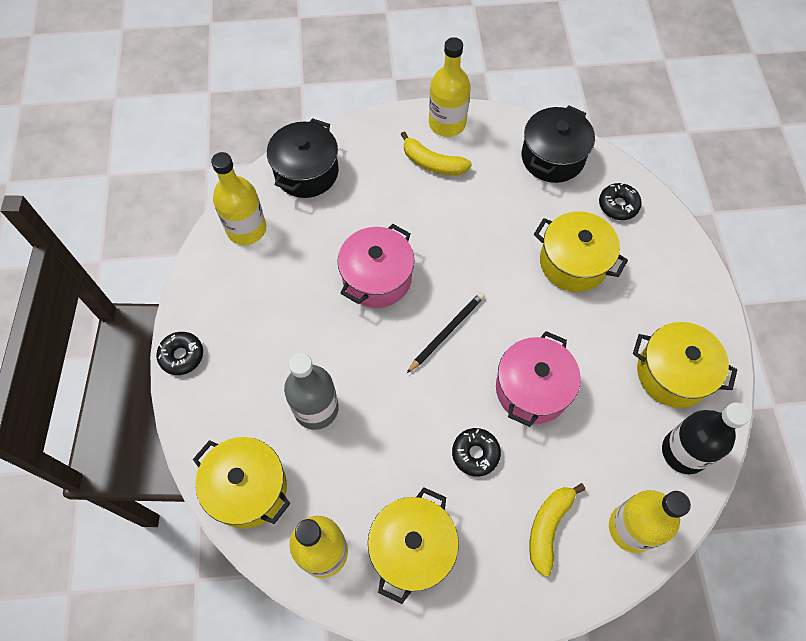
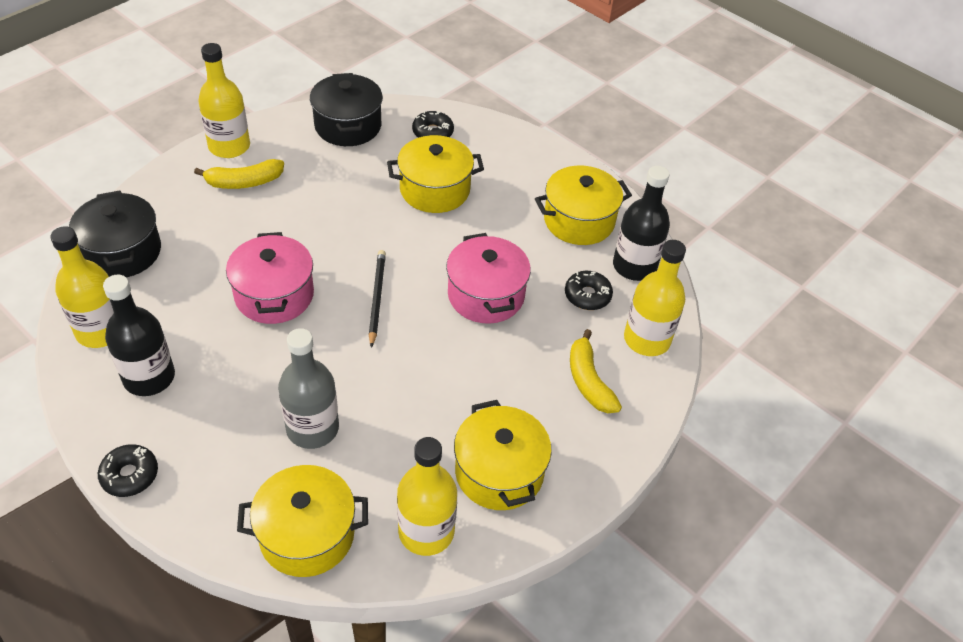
camera: 45 degrees left, 15 degrees down
black donut [452,428,501,477] -> black donut moved to [565,271,613,310]
none -> black bottle [103,275,175,396]

